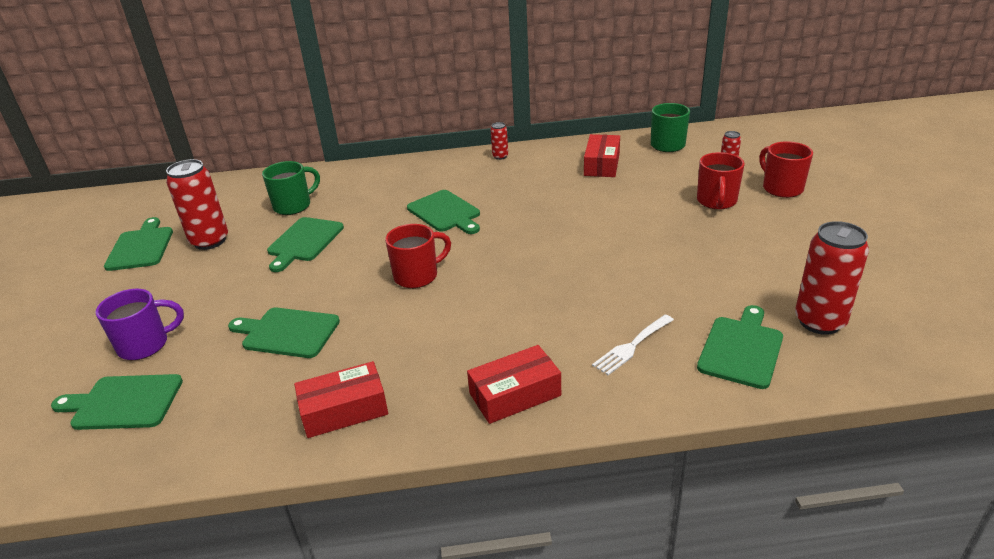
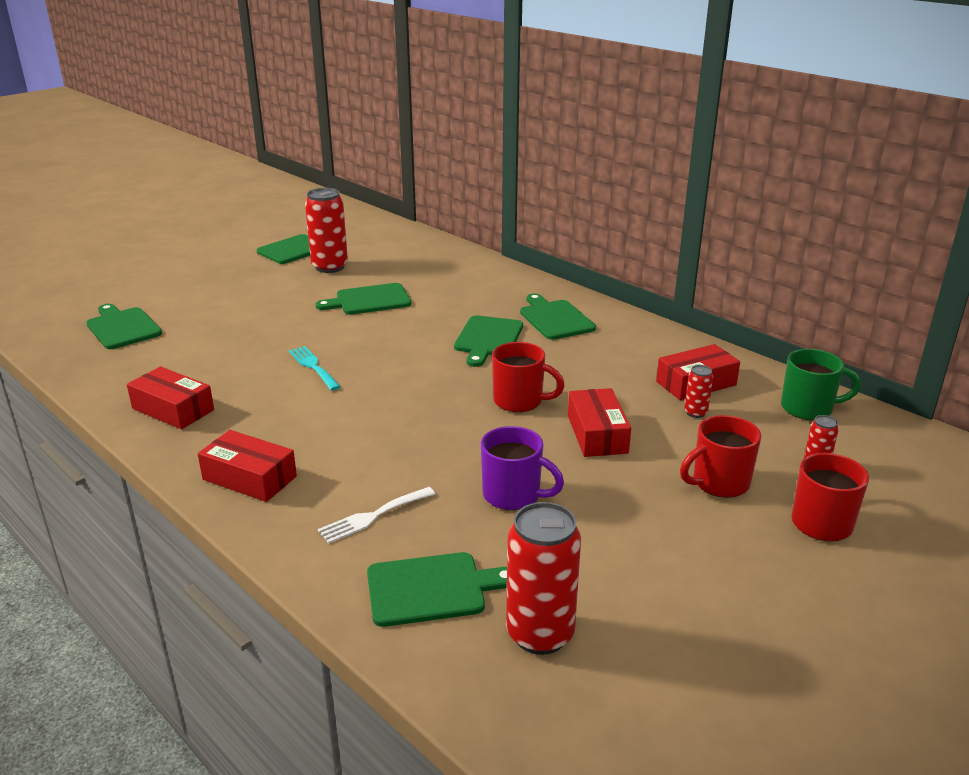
camera: 50 degrees right, 5 degrees down
purple mug [95,289,184,360] -> purple mug moved to [481,426,564,510]
green cutting board [228,308,340,358] -> green cutting board moved to [520,293,596,340]
green mug [262,161,320,215] -> none
red mug [385,224,451,288] -> red mug moved to [492,342,565,412]
red can [491,122,508,160] -> red can moved to [684,365,713,418]
white fork [592,315,674,375] -> white fork turned 45 degrees counterclockwise [318,487,435,544]
none -> turquoise fork [289,346,341,391]
none -> red box [568,388,631,457]

